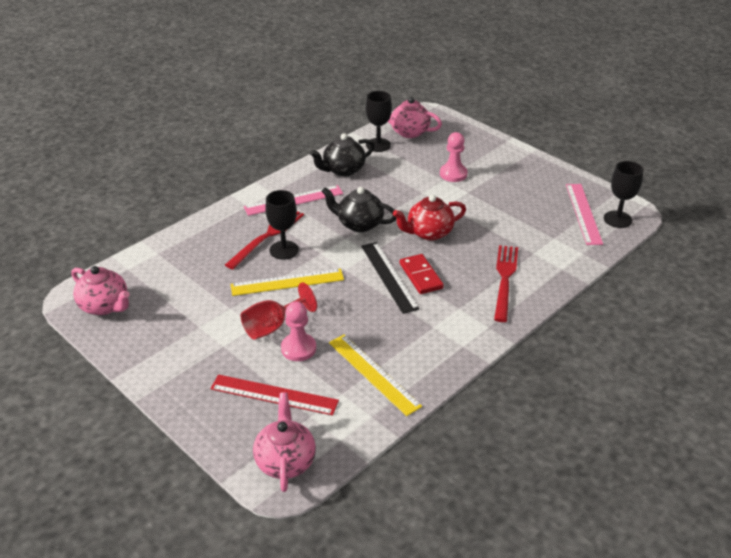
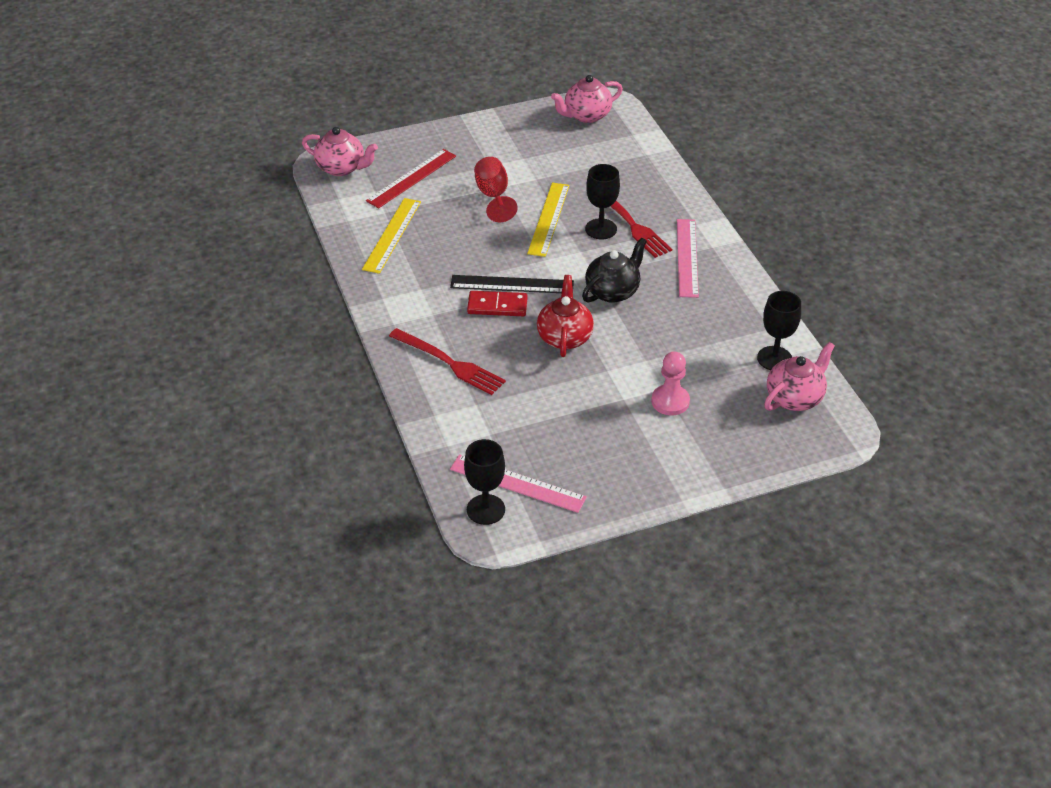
camera: 115 degrees right, 5 degrees up
pink pawn [281,302,316,361] -> none
black teapot [310,133,375,176] -> none
yellow ruler [329,335,422,416] -> yellow ruler turned 60 degrees counterclockwise [362,198,421,274]

